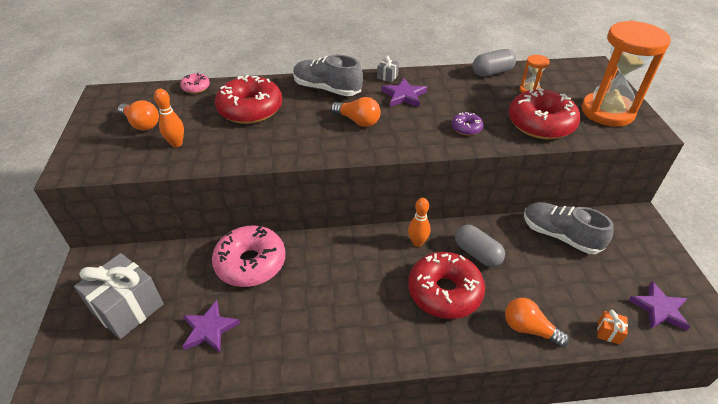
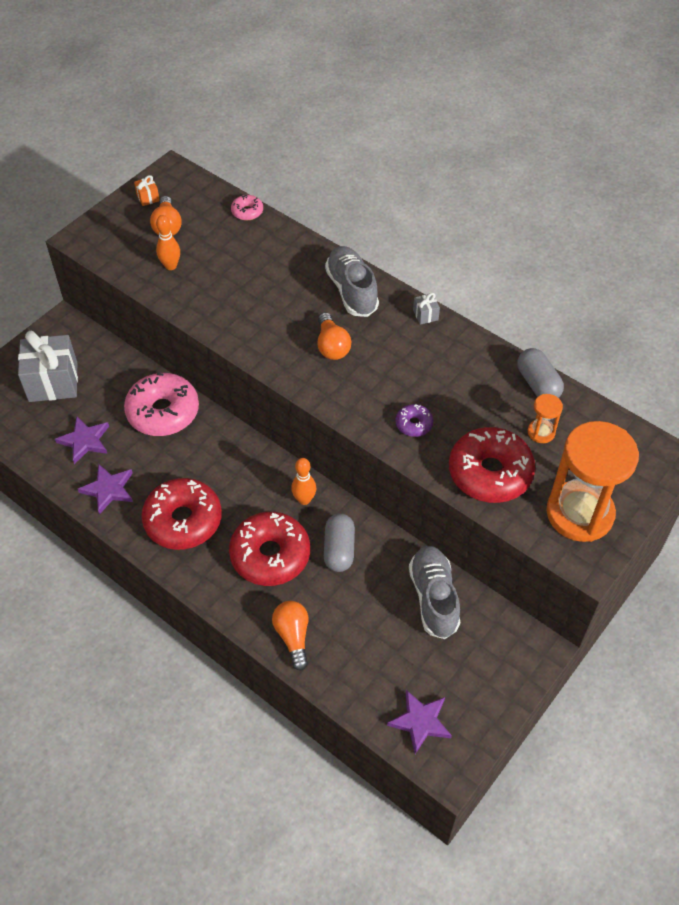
camera: 45 degrees right, 10 degrees up
red donut [215,75,282,124] -> red donut moved to [141,478,222,550]
purple star [381,78,427,107] -> purple star moved to [78,464,133,514]
grey capsule [473,49,516,77] -> grey capsule turned 45 degrees clockwise [517,348,564,398]
orange gift [597,310,628,345] -> orange gift moved to [134,175,160,206]

